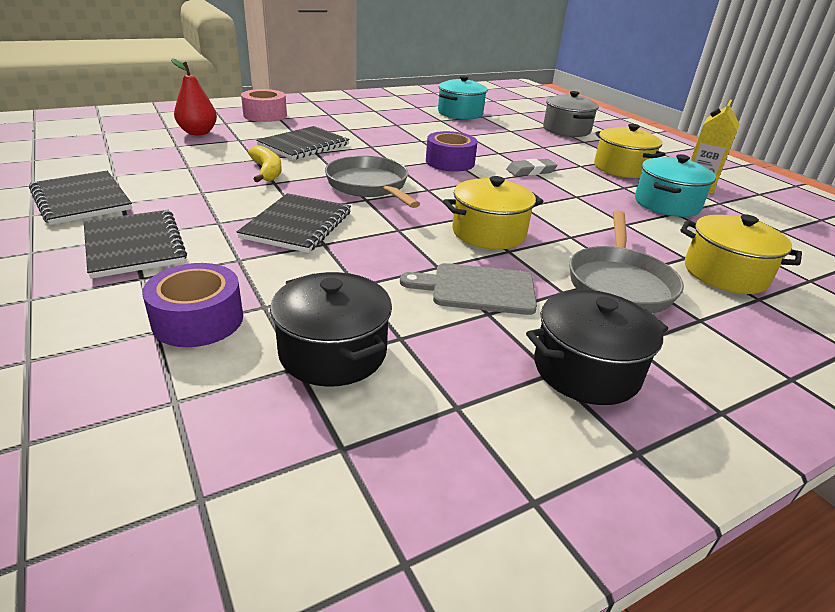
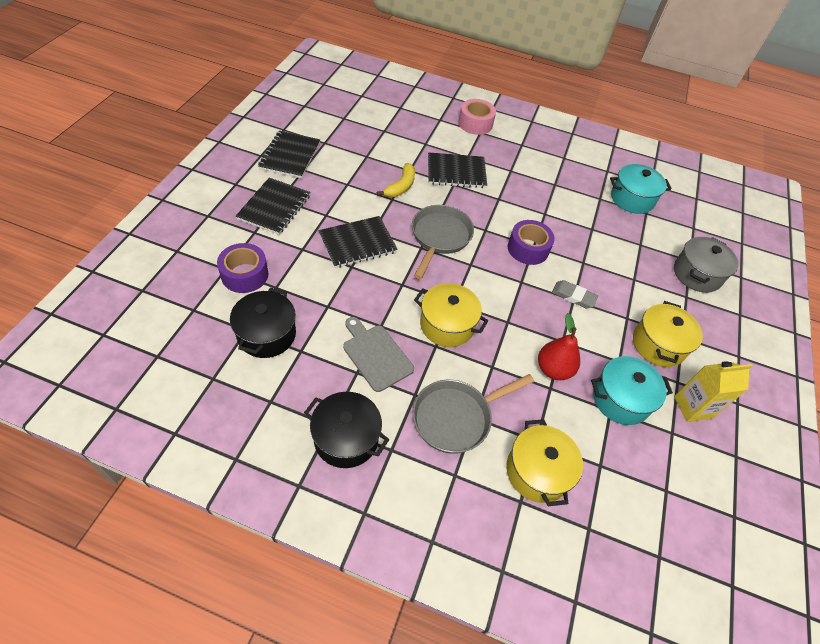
camera: 45 degrees right, 20 degrees up
red pear [171,58,217,135] -> red pear moved to [538,313,580,380]

